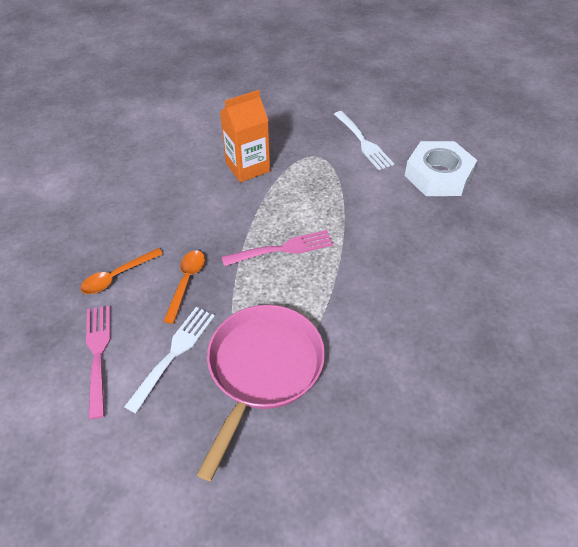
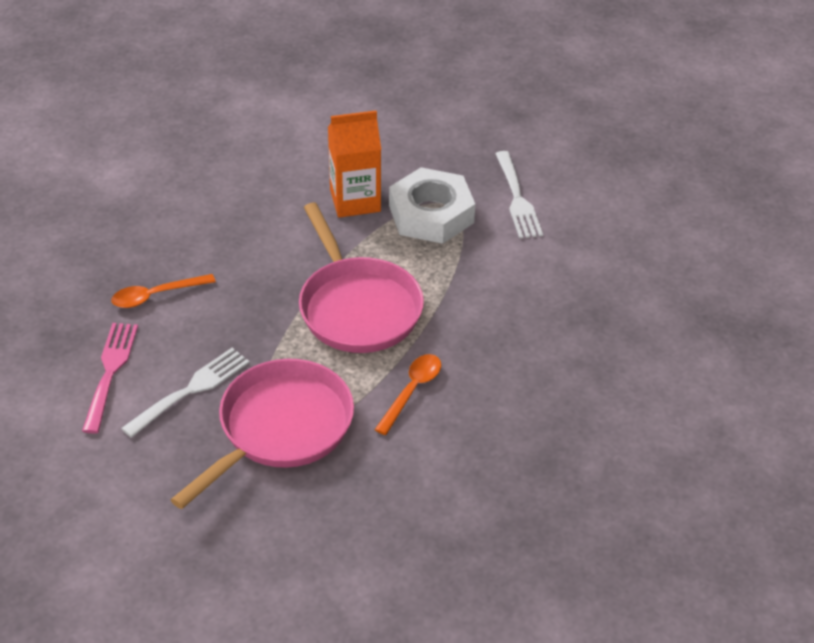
camera: 15 degrees right, 5 degrees down
orange spoon [163,250,205,324] -> orange spoon moved to [375,354,441,435]
pink fork [221,230,334,266] -> pink pan [299,203,424,353]
white nut [405,141,477,196] -> white nut moved to [389,167,475,244]

